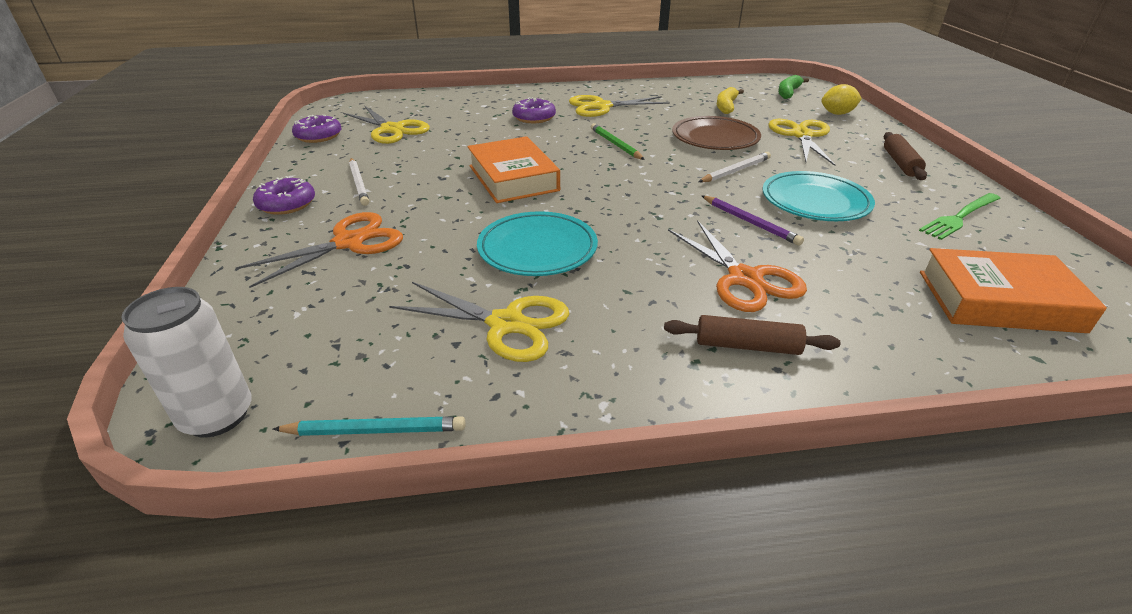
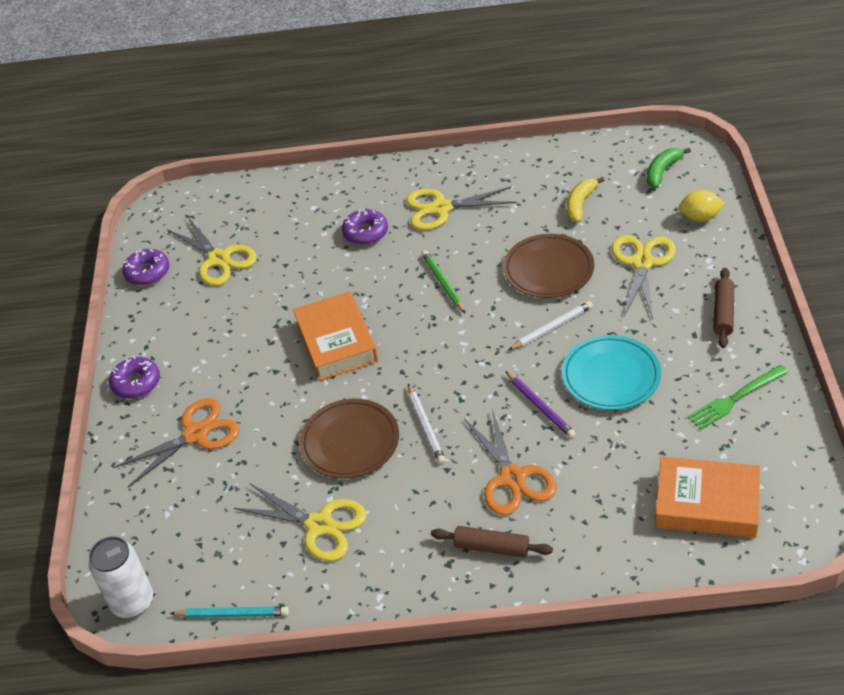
camera: 10 degrees right, 10 degrees up
white pencil [349,158,369,206] -> white pencil moved to [408,384,446,464]
turquoise plate [477,211,598,276] -> brown plate [300,399,399,479]

